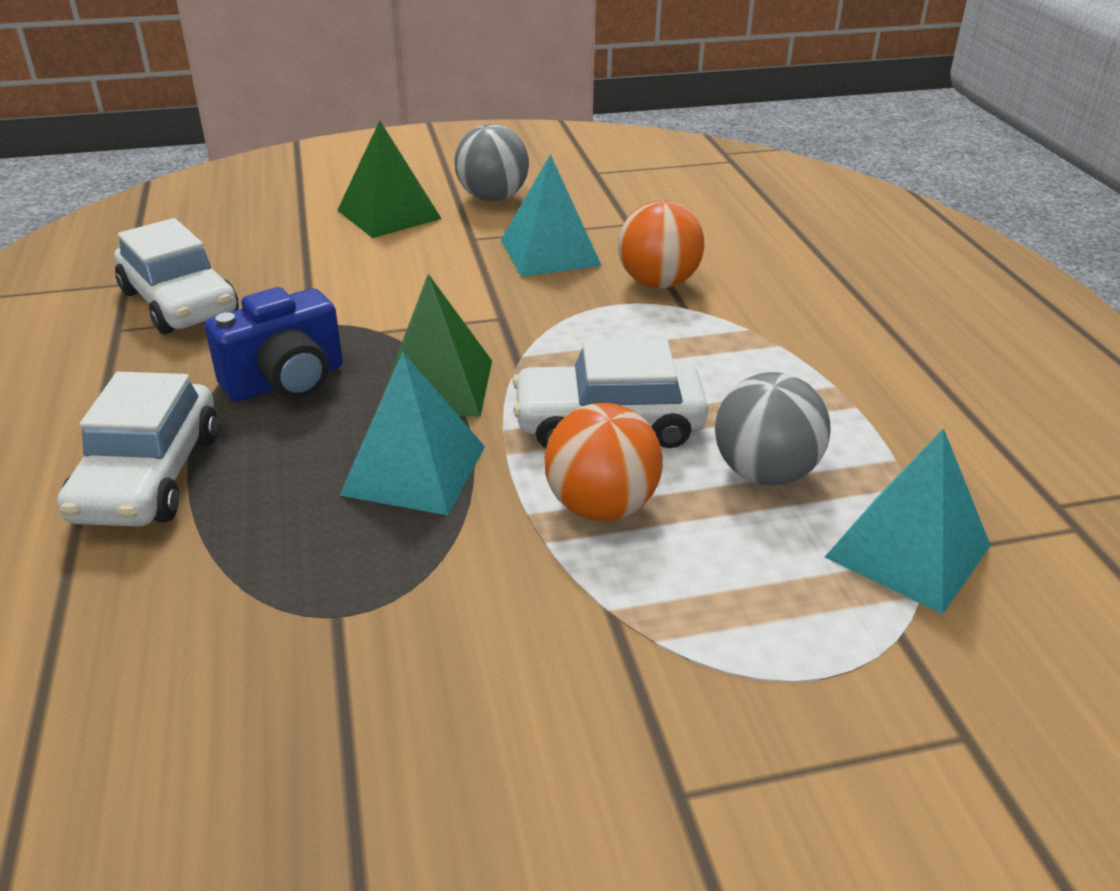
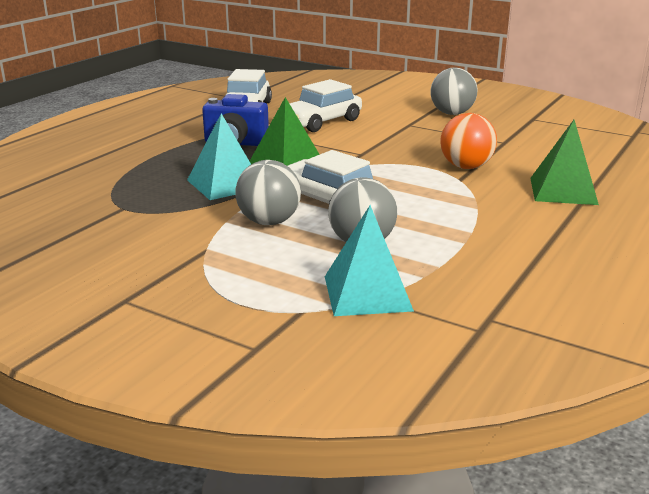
camera: 45 degrees right, 10 degrees down
white car [57,372,218,527] -> white car moved to [289,79,362,132]
green pyramid [337,121,442,238] -> green pyramid moved to [530,120,599,205]
turquoise pyramid [501,154,602,277] -> none
orange ball [544,403,663,521] -> grey ball [235,160,301,225]

